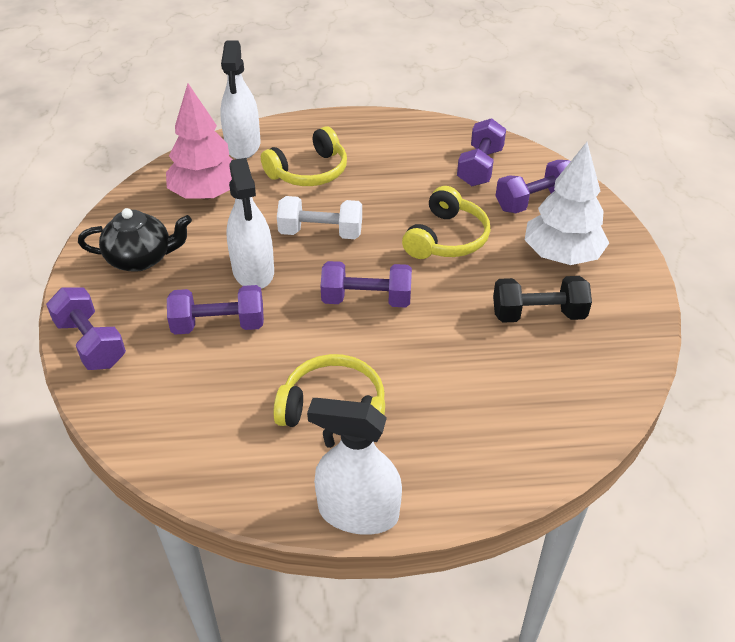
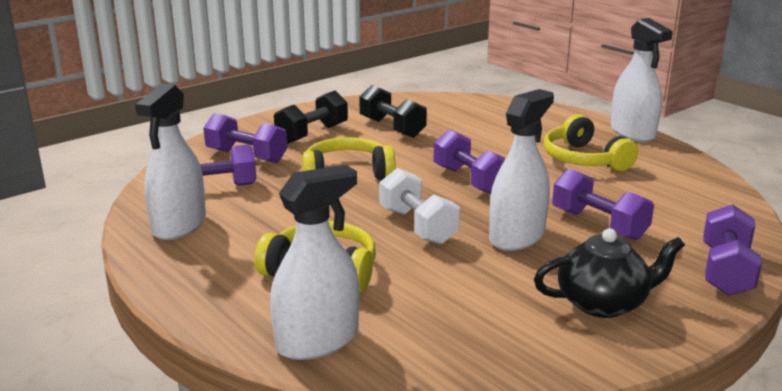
camera: 125 degrees left, 20 degrees down
black teapot [78,208,192,272] -> black teapot turned 120 degrees clockwise [534,229,685,318]
pink tree [166,84,233,200] -> none
white tree [525,142,609,265] -> black dumbbell [274,91,348,144]
none -> white spray bottle [135,84,206,240]

